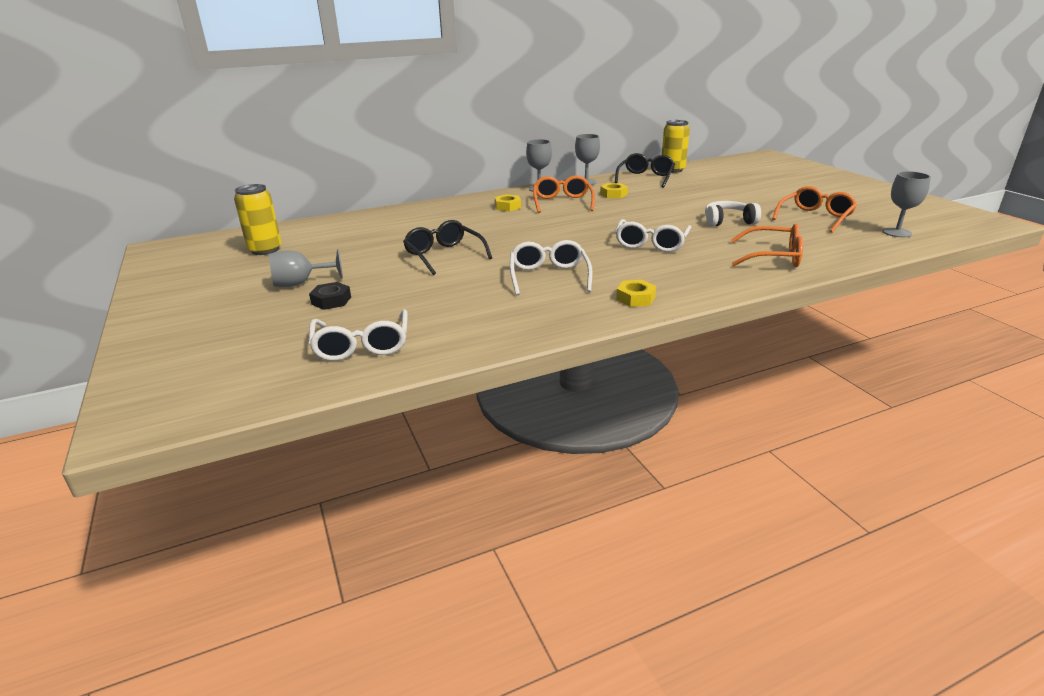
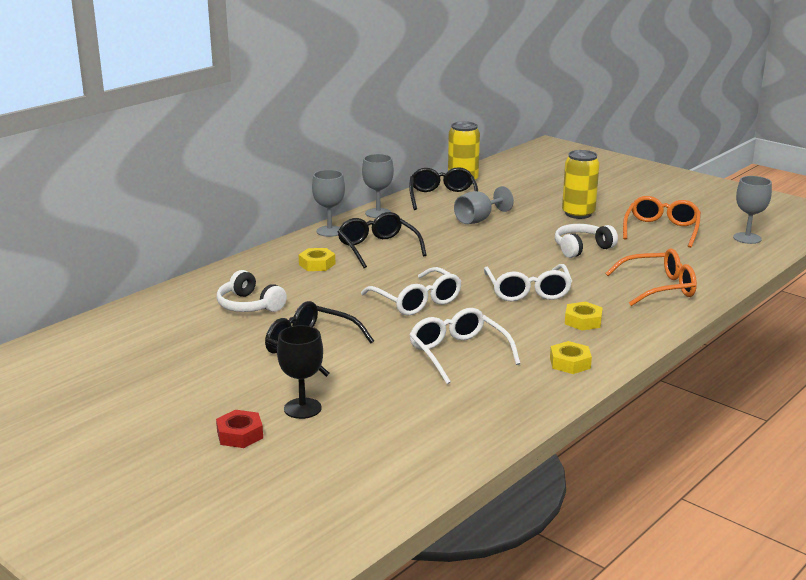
camera: 25 degrees left, 5 degrees down
yellow can [234,184,282,255] -> yellow can moved to [562,150,600,219]
grey goblet [269,249,343,287] -> grey goblet moved to [454,186,514,224]
black nut [309,282,351,310] -> red nut [216,410,263,448]
white glasses [309,309,408,361] -> white glasses moved to [361,267,461,316]
orange glasses [533,175,595,213] -> black glasses [337,212,427,268]
yellow nut [600,183,628,198] -> yellow nut moved to [565,301,603,331]
none -> white headphones [217,270,287,312]
none -> black goblet [277,325,323,419]

